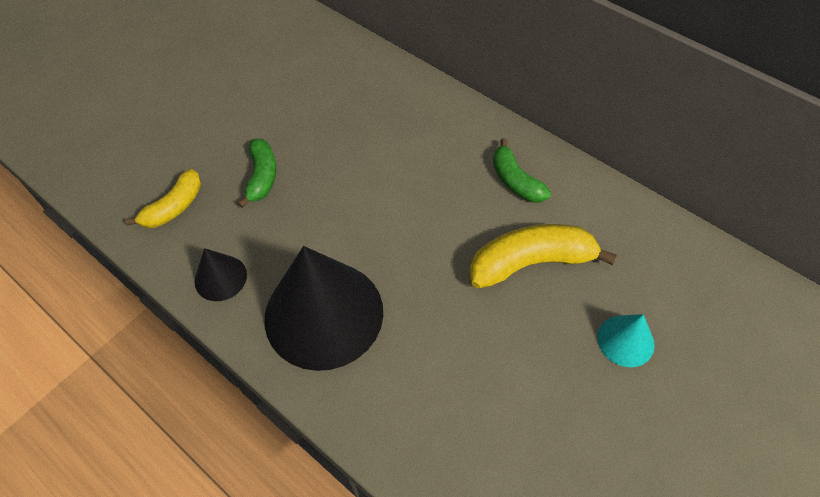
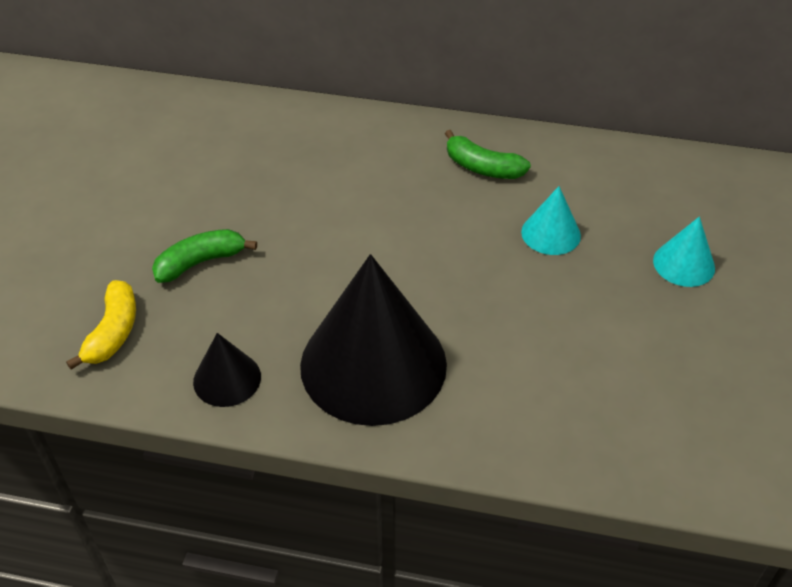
camera: 30 degrees left, 10 degrees down
green banana [238,139,276,208] -> green banana turned 90 degrees counterclockwise [152,229,257,283]
yellow banana [470,224,617,288] -> turquoise cone [521,186,581,255]

